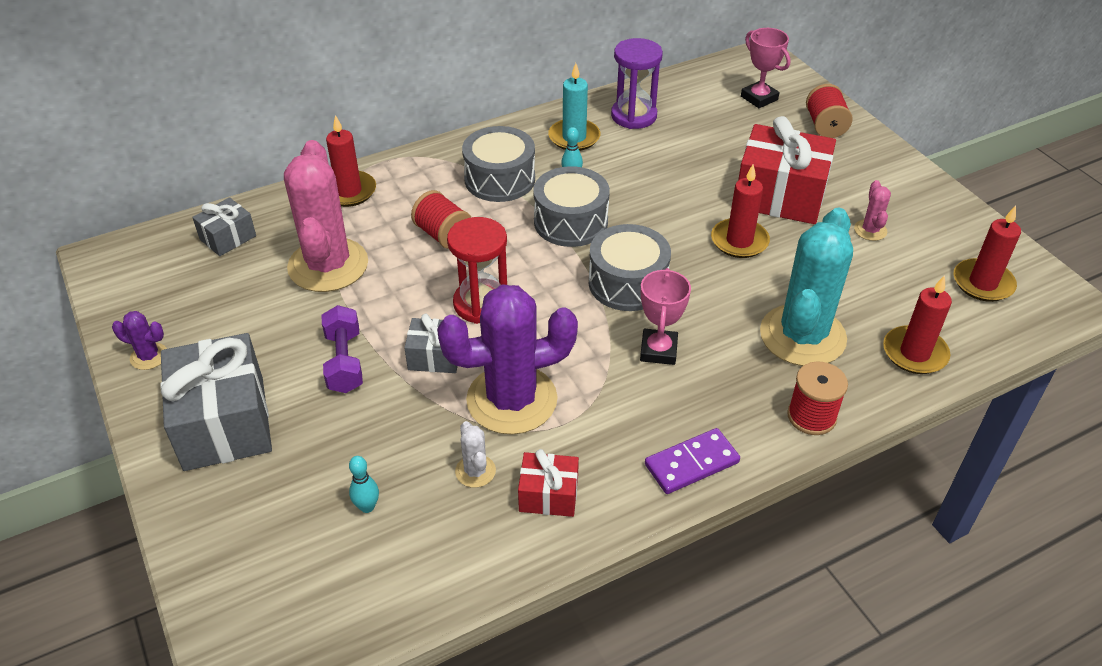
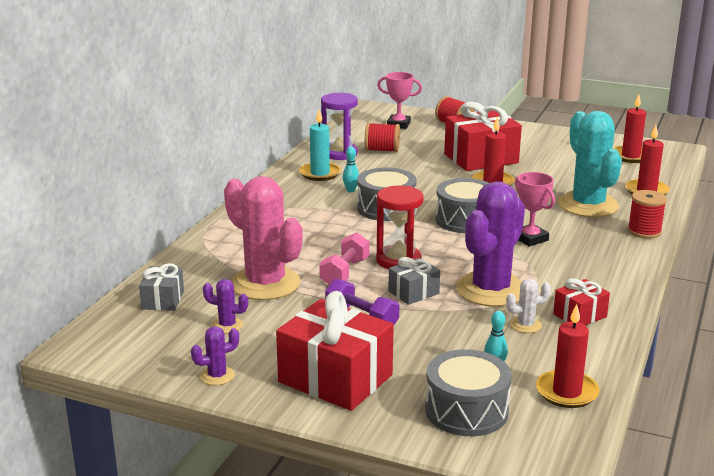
camera: 40 degrees left, 20 degrees down
grey gift [160,333,272,471] -> red gift [276,291,394,411]
red candle [326,115,376,207] -> red candle moved to [536,304,600,408]
red spool [411,190,471,249] -> red spool moved to [365,122,400,152]
white cactus [455,421,496,488] -> white cactus turned 45 degrees counterclockwise [506,279,551,333]
grey drum [462,126,535,202] -> grey drum moved to [425,349,512,436]
purple domino [645,428,740,494] -> none
pink cactus [854,180,891,241] -> none
none -> purple cactus [203,279,248,334]
none -> pink dumbbell [319,232,370,285]

